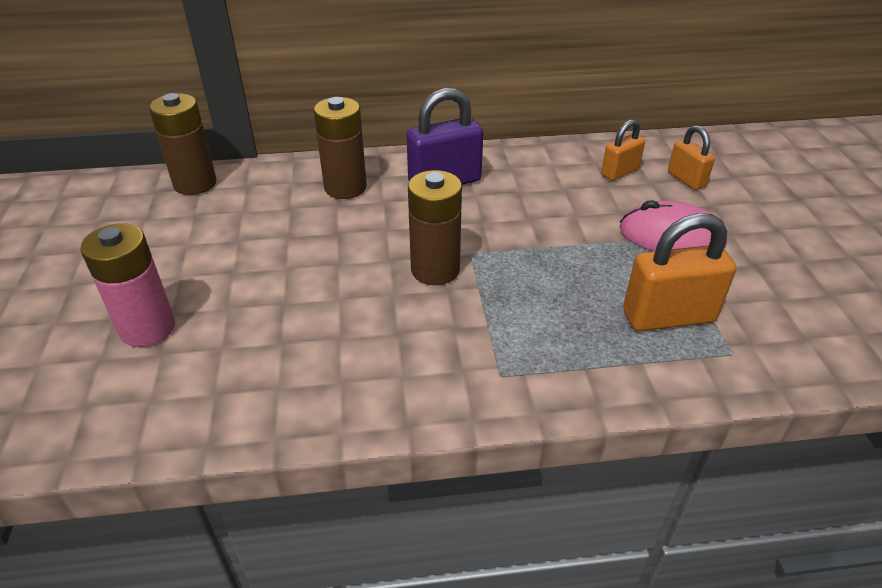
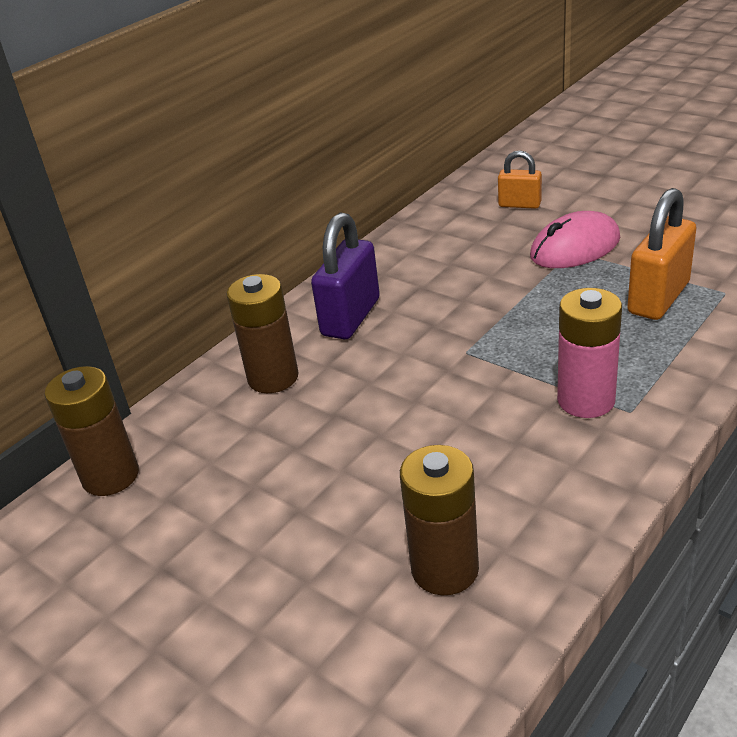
camera: 40 degrees left, 5 degrees down
pink battery [81,223,175,347] -> pink battery moved to [557,288,622,418]
brown battery [408,170,462,285] -> brown battery moved to [400,445,479,595]
orange padlock [601,119,645,181] -> none

